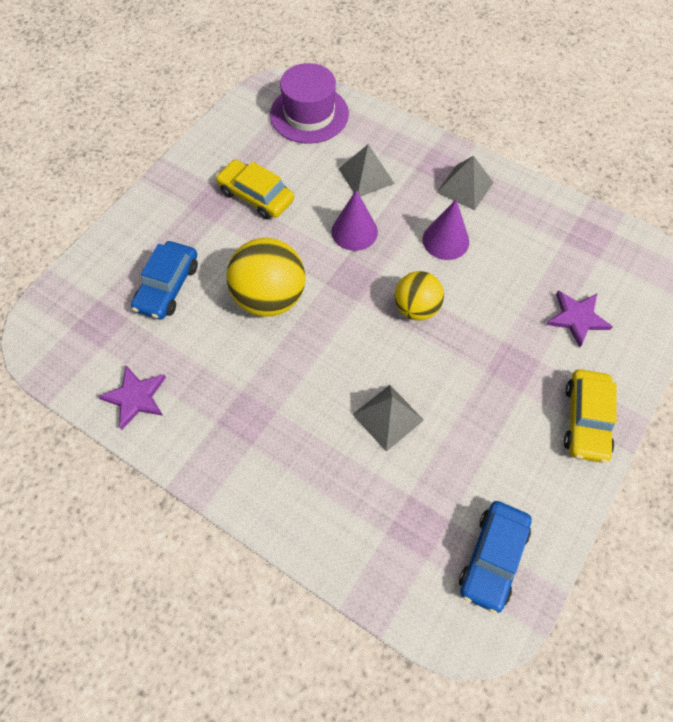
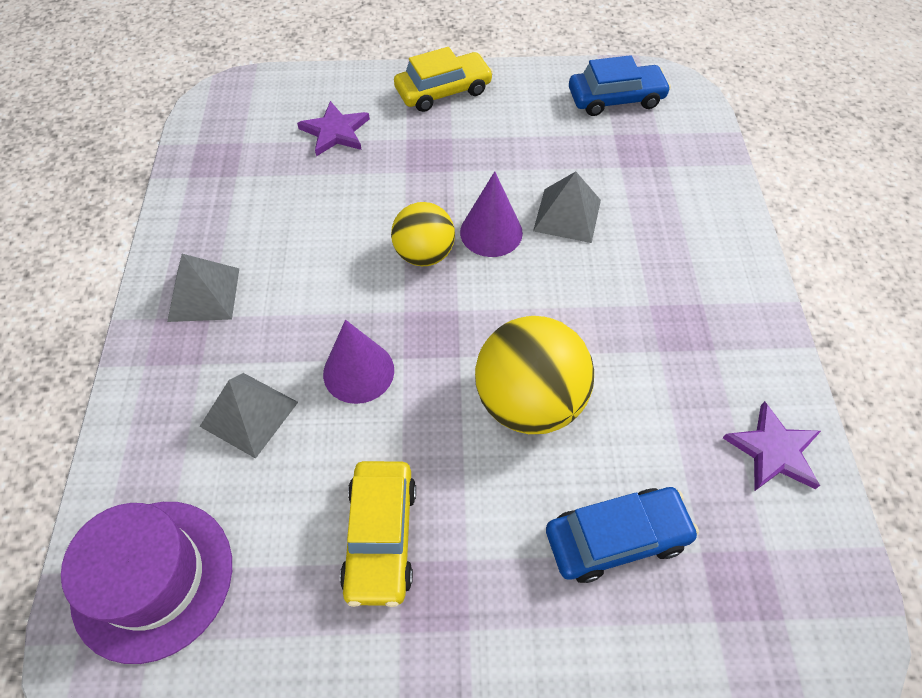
camera: 125 degrees left, 5 degrees down
purple cone [422,199,469,260] -> purple cone moved to [460,171,523,257]

